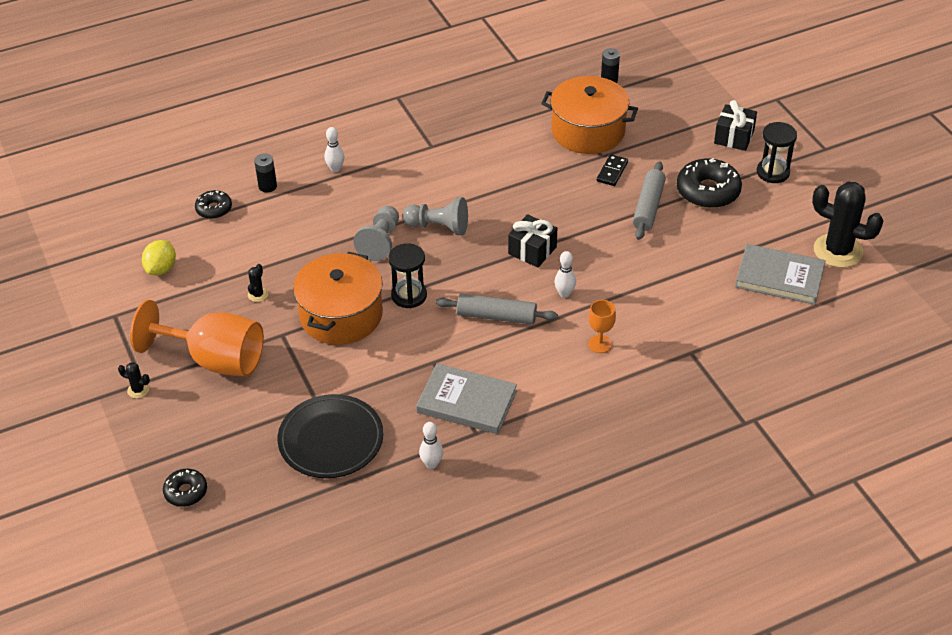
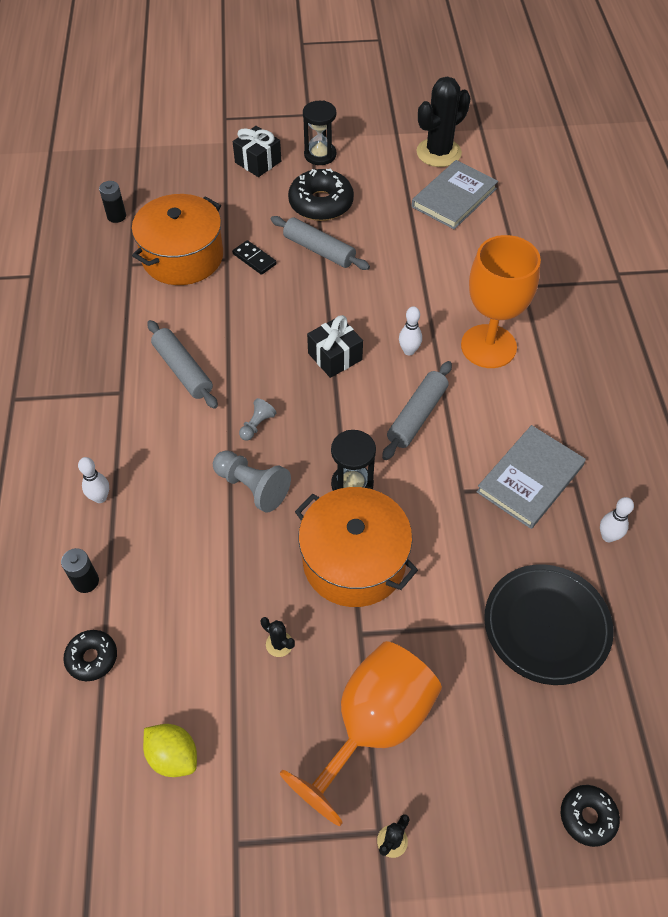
camera: 70 degrees left, 10 degrees up
grey pawn [402,197,468,235] -> grey pawn [239,398,276,441], size x0.56
orange goblet [588,300,616,353] -> orange goblet [461,235,541,368], size x2.25
none -> grey rolling pin [147,320,218,409]

